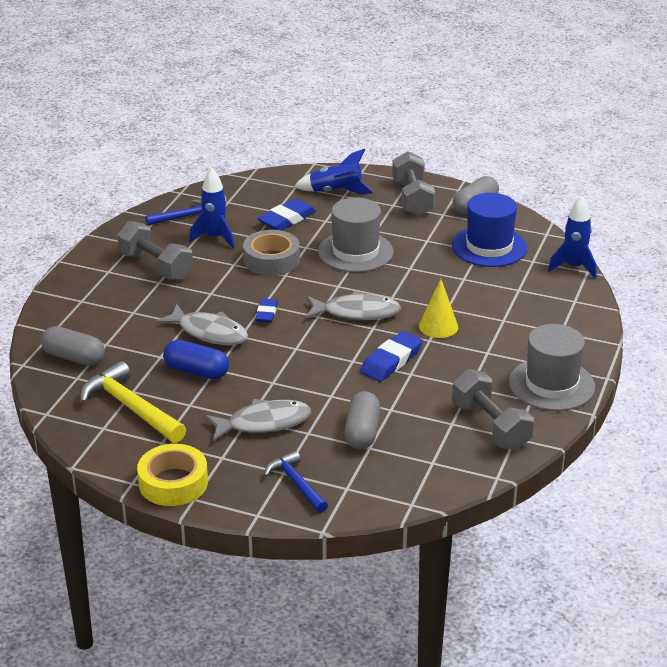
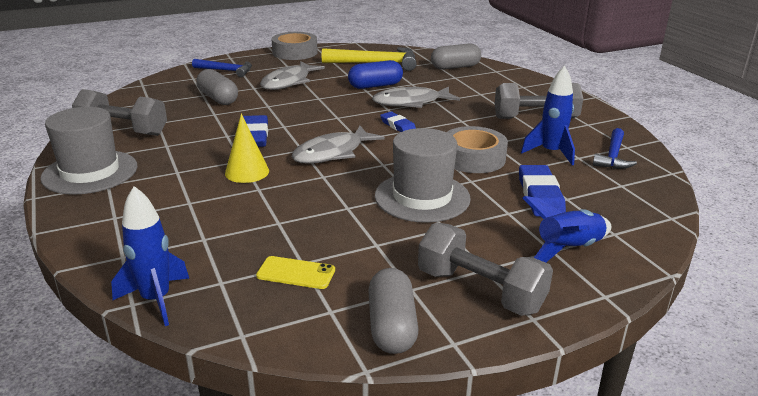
camera: 135 degrees right, 5 degrees down
yellow tape [137,444,208,506] -> grey tape [271,32,318,60]
blue hat [452,193,527,267] -> yellow phone [256,256,335,289]

